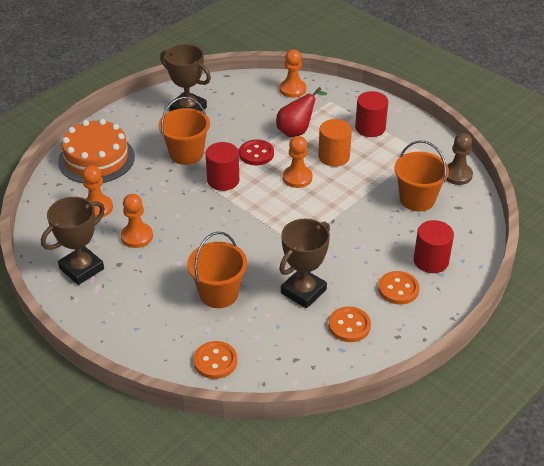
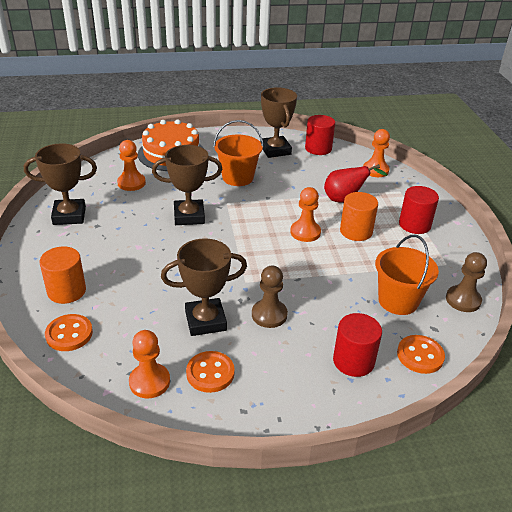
camera: 35 degrees right, 5 degrees down
orange pawn [121,194,153,248] -> orange pawn moved to [129,330,170,398]
orange bucket [187,232,247,308] -> none
red cylinder [206,142,239,191] -> red cylinder moved to [305,115,335,155]
red button [239,140,274,165] -> none
orange button [378,271,419,305] -> orange button moved to [397,335,445,374]
none -> orange cylinder [40,246,86,304]
none -> brown trophy [152,145,223,225]
none -> brown pawn [252,266,288,328]

